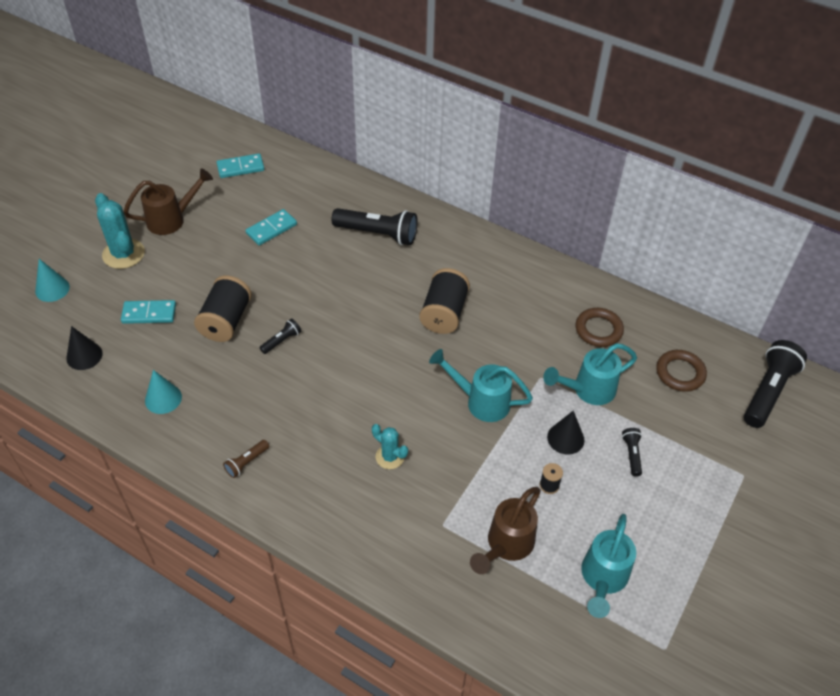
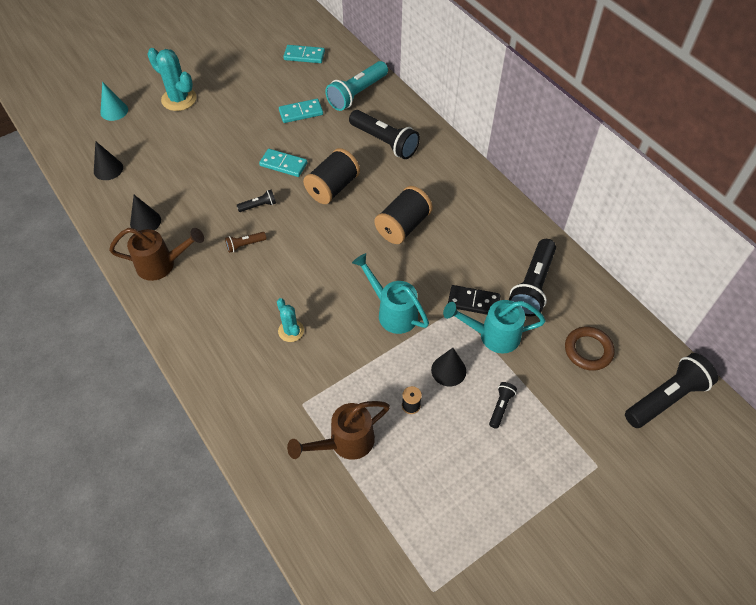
camera: 25 degrees right, 5 degrees up
turquoise cactus [95,193,145,269] -> turquoise cactus turned 45 degrees counterclockwise [147,48,197,111]
turquoise domino [121,300,176,324] -> turquoise domino moved to [259,149,307,177]
brown watering can [124,168,213,235] -> brown watering can moved to [109,228,204,281]
turquoise cone [145,370,182,414] -> black cone [130,195,161,231]
black spool [194,275,252,342] -> black spool moved to [303,148,360,204]
brown flashlight [223,440,269,478] -> brown flashlight moved to [225,232,267,253]
brown ring [576,308,624,347] -> black flashlight [509,239,556,316]
turquoise watering can [581,514,636,618] -> none
none -> turquoise flashlight [325,61,388,111]
none -> black domino [448,285,501,315]

